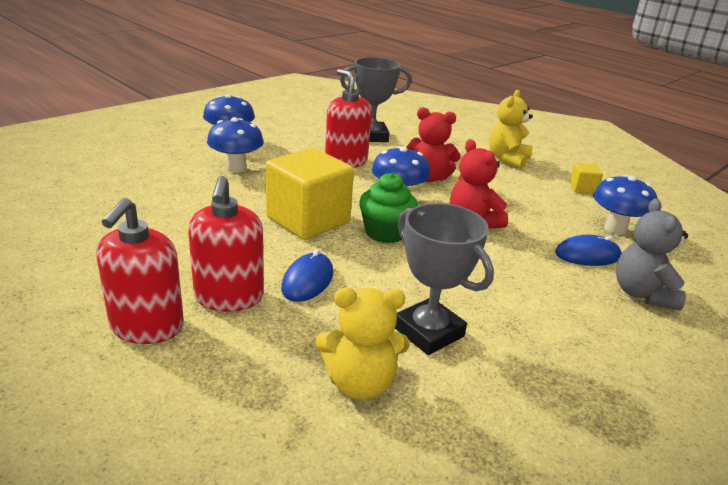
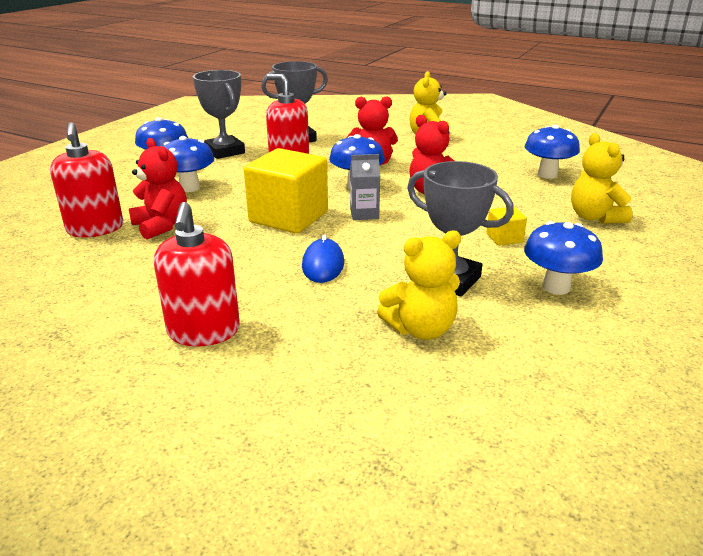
camera: 15 degrees left, 0 degrees up
red soap dispenser [188,176,264,312] -> red soap dispenser moved to [50,122,123,237]
green cupcake [359,173,418,243] -> grey carton [350,154,380,220]
blue mouse [555,235,622,266] -> none
yellow cube [569,163,603,194] -> yellow cube moved to [486,207,527,246]
grey teddy bear [616,198,688,310] -> yellow teddy bear [571,133,633,224]
none -> red teddy bear [129,138,187,240]
none -> grey trophy [193,70,245,159]
none -> blue mushroom [524,221,603,295]

